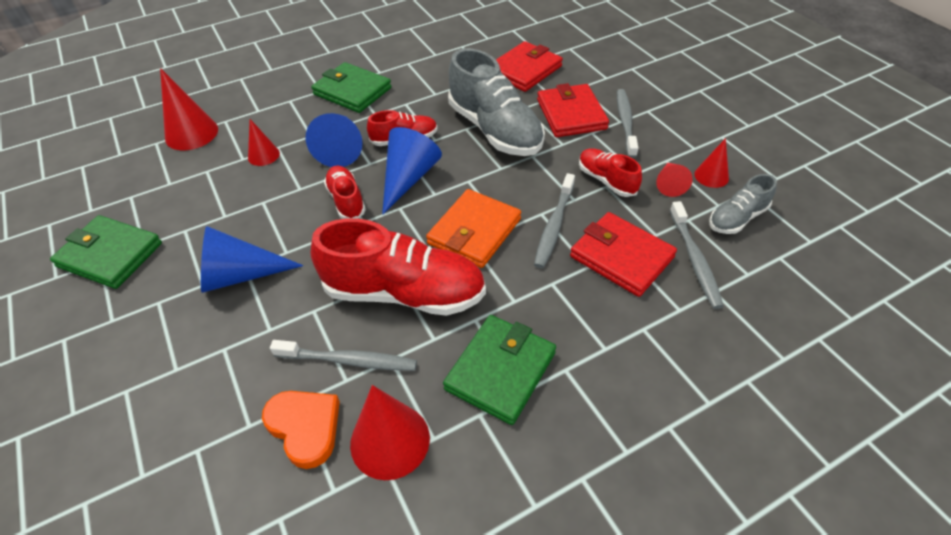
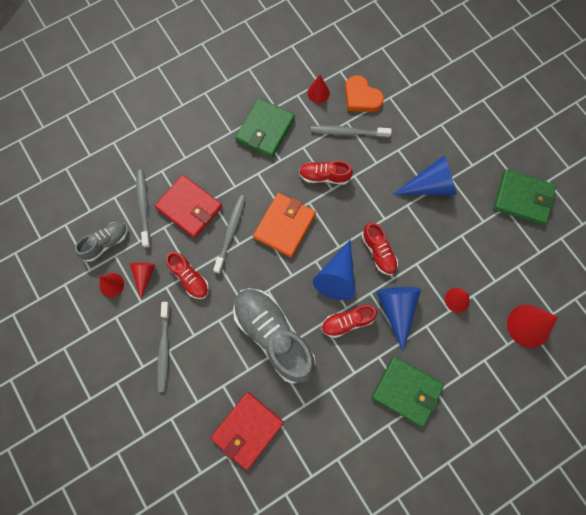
camera: 175 degrees right, 25 degrees up
red shoe [311,218,486,316] -> red shoe [299,161,353,185], size x0.52
red cone [350,385,430,480] -> red cone [307,75,330,103], size x0.58
red wallet [537,83,609,137] -> none

